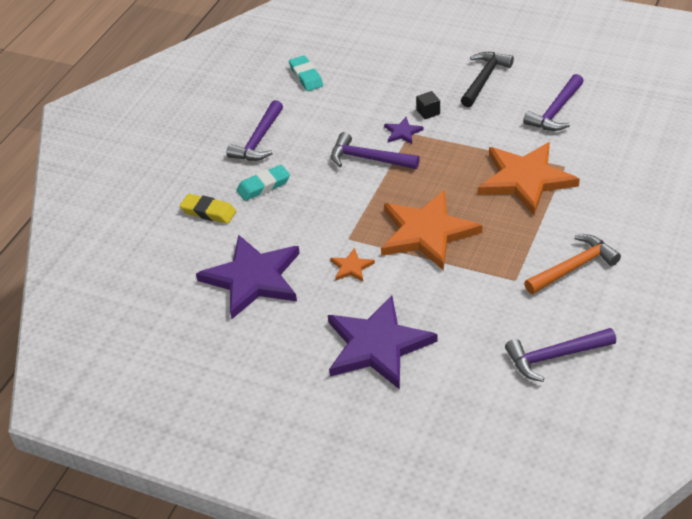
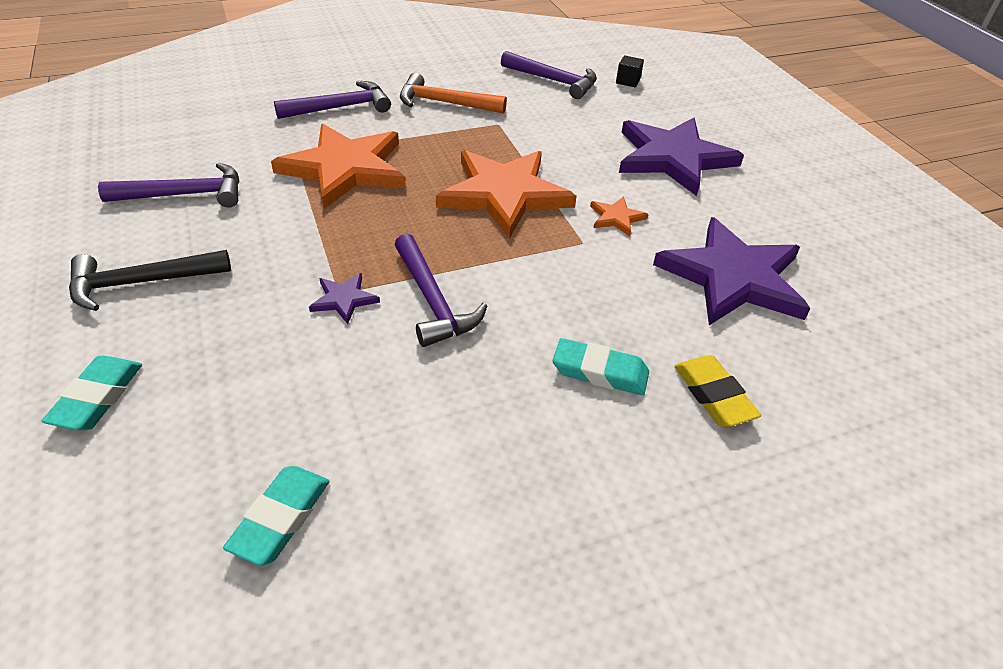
camera: 140 degrees left, 0 degrees up
purple hammer [226,100,283,161] -> purple hammer moved to [274,81,391,119]
black cube [416,91,440,119] -> black cube moved to [616,56,644,87]
none -> turquoise eraser [42,356,142,430]

